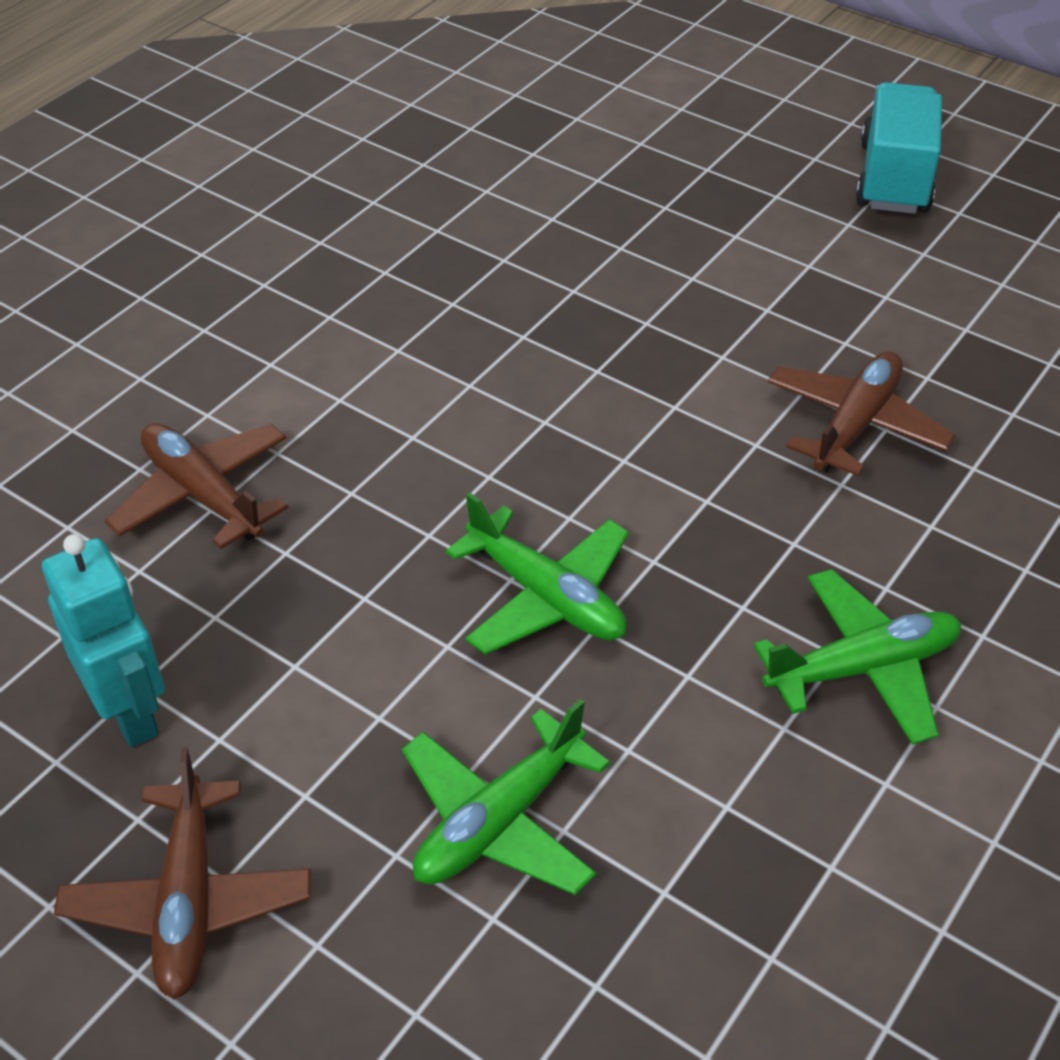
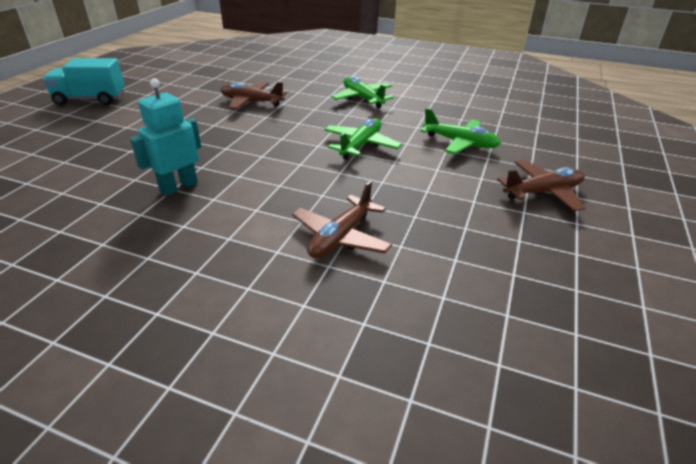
camera: 105 degrees left, 10 degrees down
turquoise robot [42,534,165,748] -> turquoise robot moved to [130,78,201,196]

